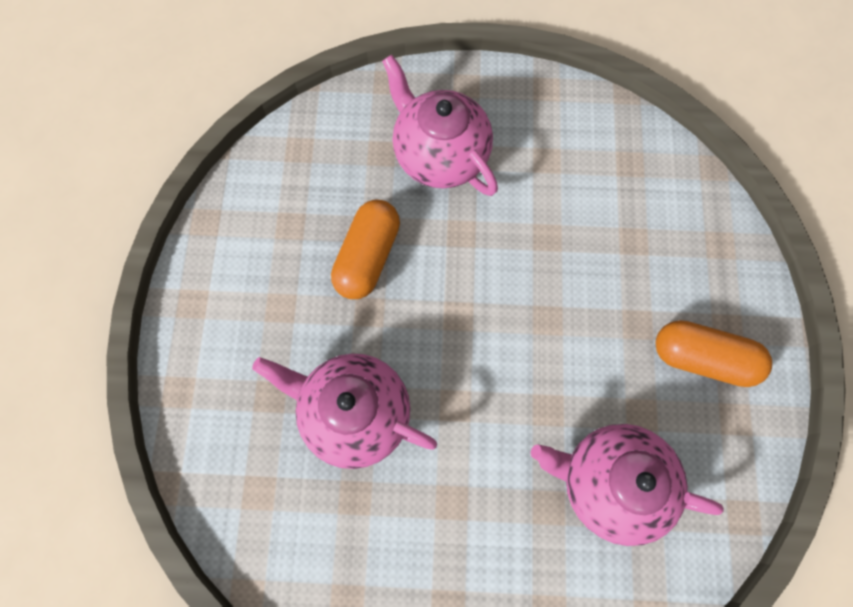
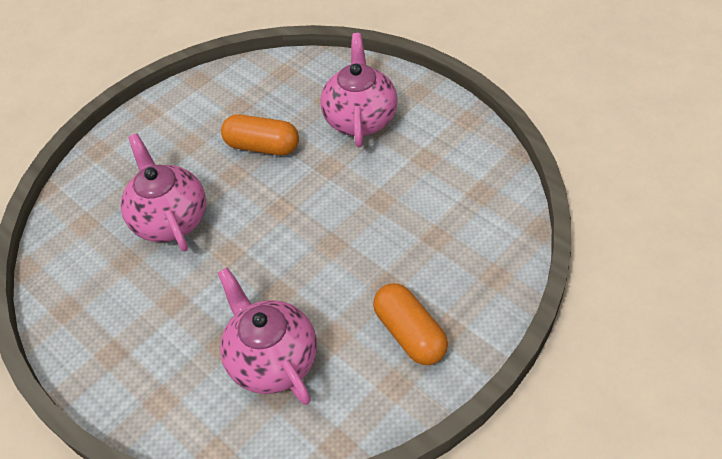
camera: 45 degrees right, 20 degrees down
orange capsule [331,199,400,299] -> orange capsule turned 45 degrees clockwise [221,115,299,155]

